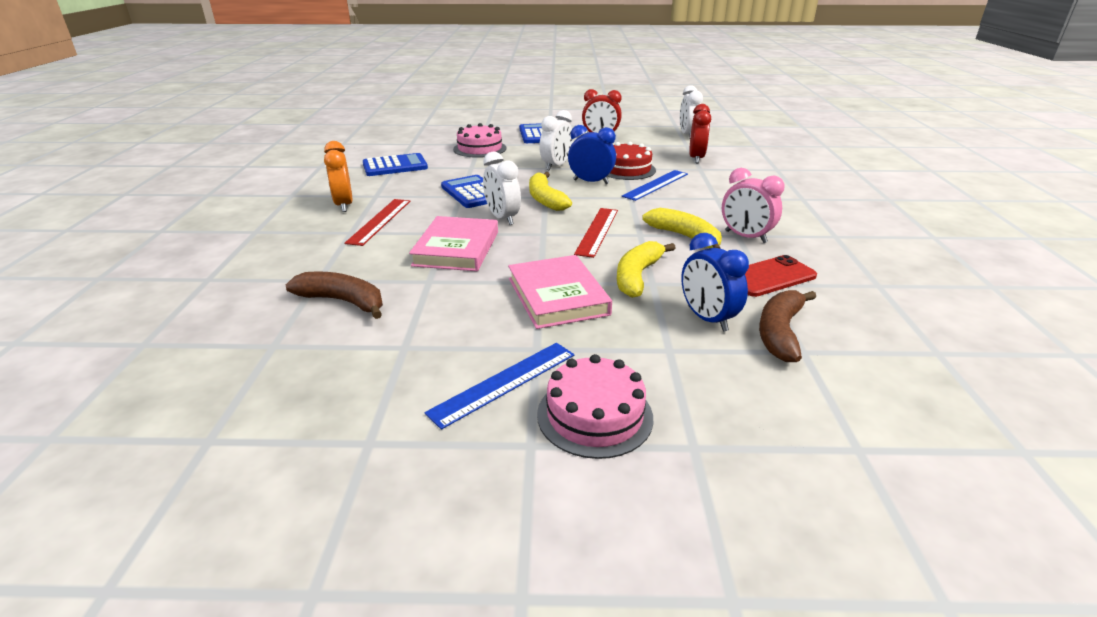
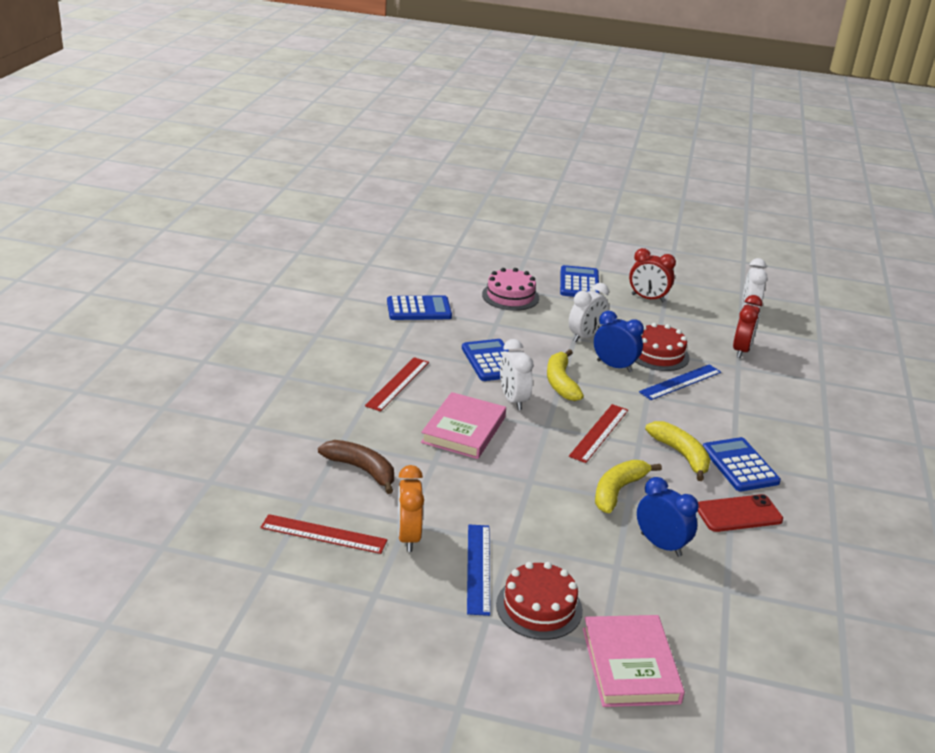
camera: 10 degrees right, 0 degrees up
orange clock [324,141,353,212] -> orange clock moved to [398,465,424,552]
blue ruler [424,343,574,430] -> blue ruler turned 60 degrees counterclockwise [467,524,490,616]
pink book [508,255,612,329] -> pink book moved to [583,615,685,707]
pink cake [537,354,653,459] -> red cake [496,562,583,640]
blue clock [681,233,749,332] -> blue clock turned 150 degrees clockwise [637,477,699,557]
pink clock [722,168,785,243] -> blue calculator [703,437,781,492]
brown banana [759,290,816,362] -> none
none -> red ruler [260,514,387,554]

